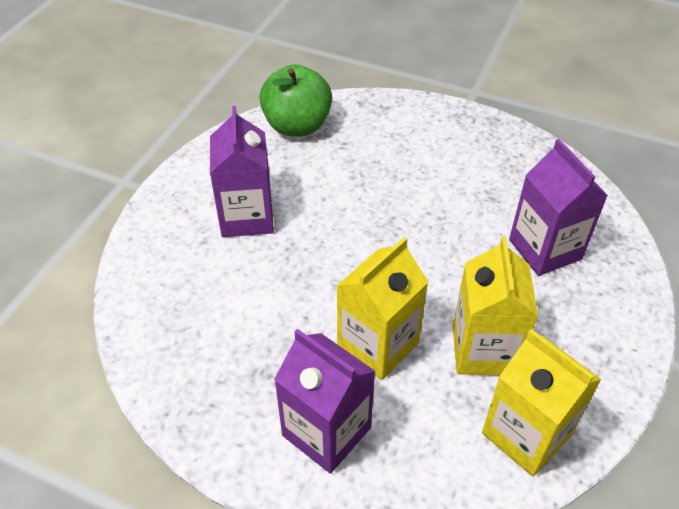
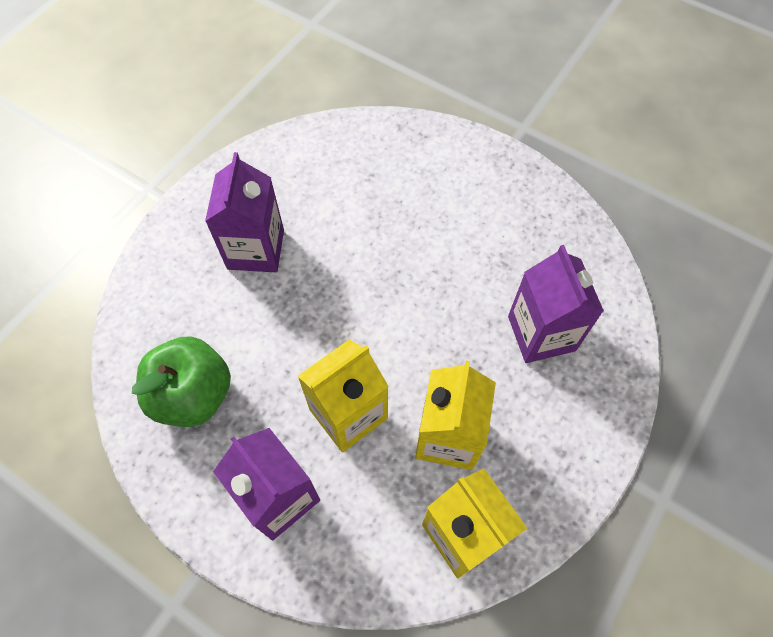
camera: 10 degrees right, 15 degrees up
green apple [259,64,332,137] -> green apple moved to [132,337,231,427]

